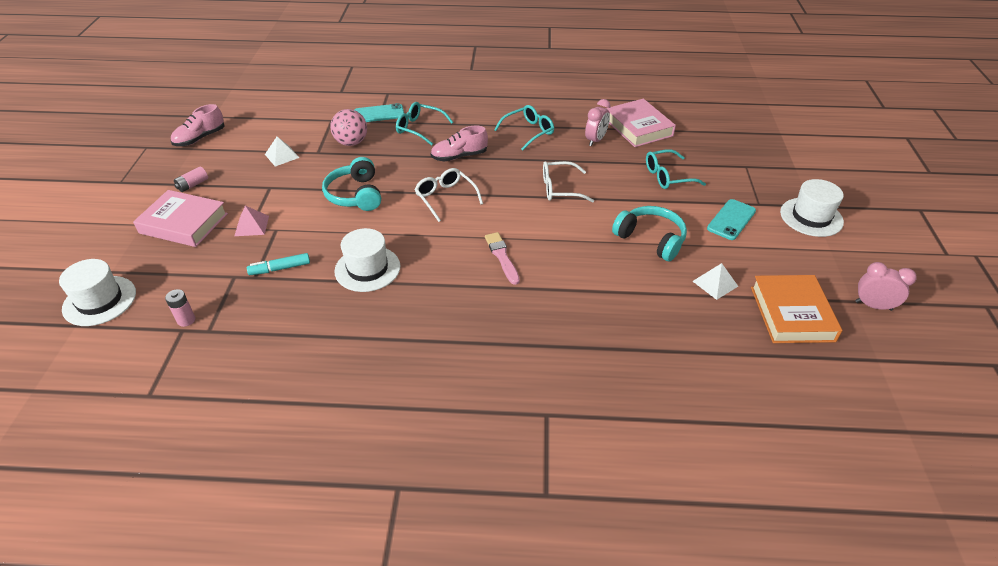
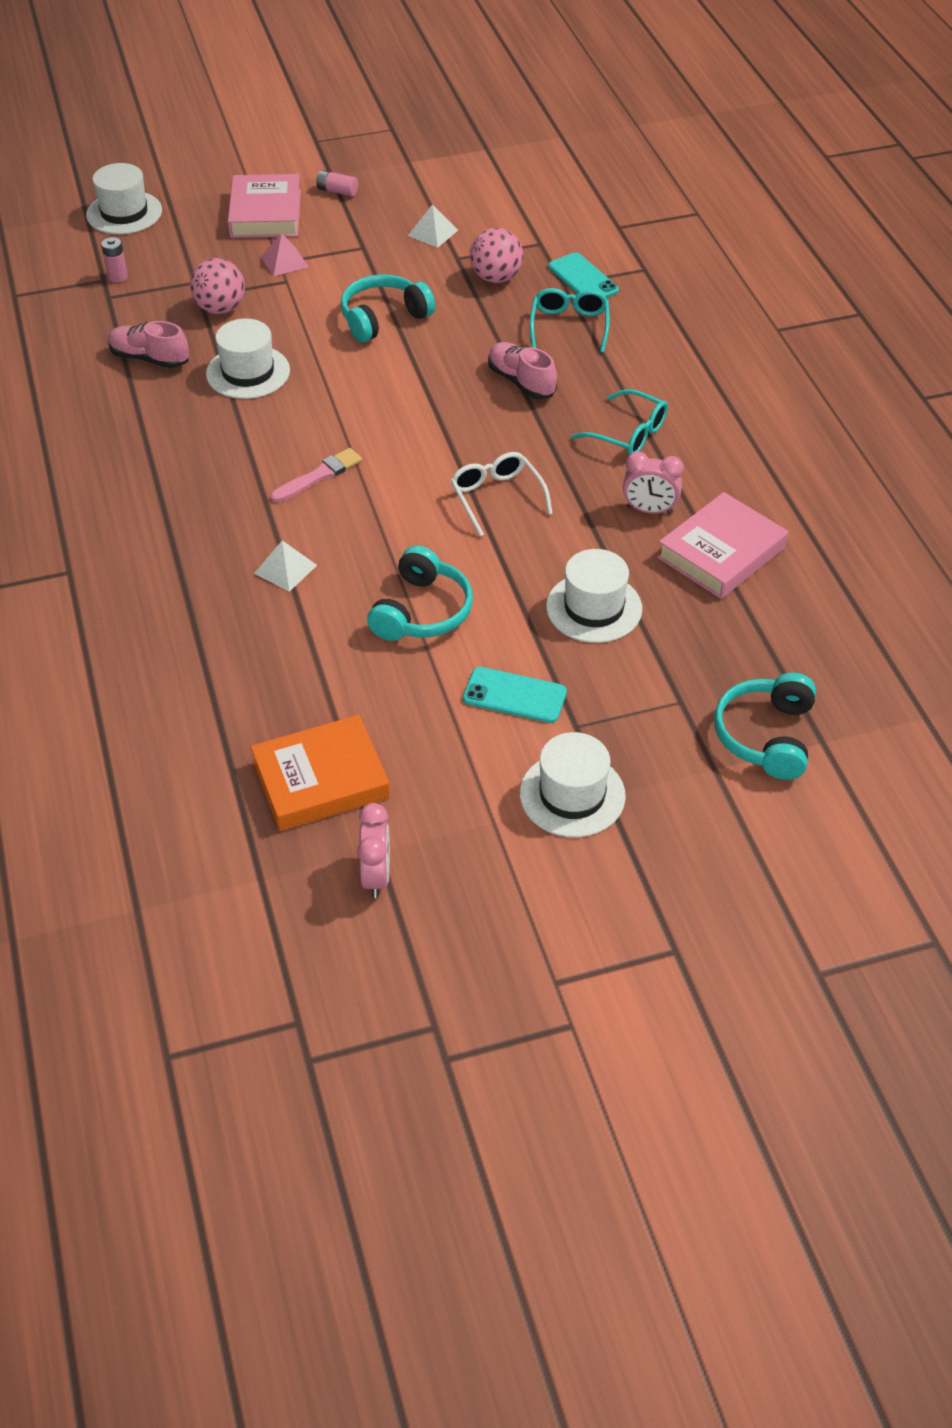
camera: 70 degrees right, 5 degrees up
pink shoe [171,104,224,146] -> pink shoe moved to [108,321,189,368]
turquoise marker [247,253,310,275] -> pink ball [190,258,245,314]
white glasses [414,168,483,222] -> none
turquoise glasses [646,149,706,189] -> white hat [546,549,642,643]
white pyramid [693,263,738,300] -> white pyramid moved to [254,541,317,592]
none -> turquoise headphones [714,672,816,780]

